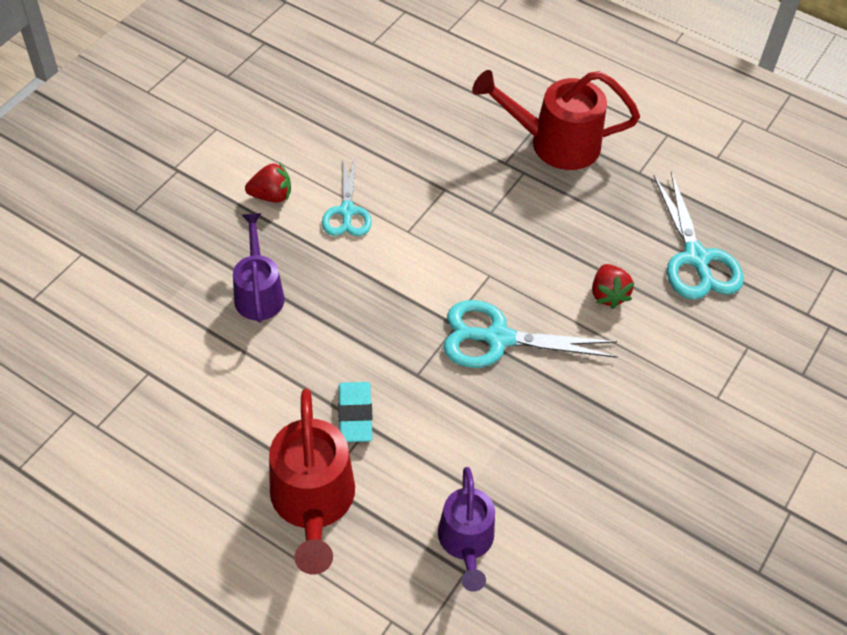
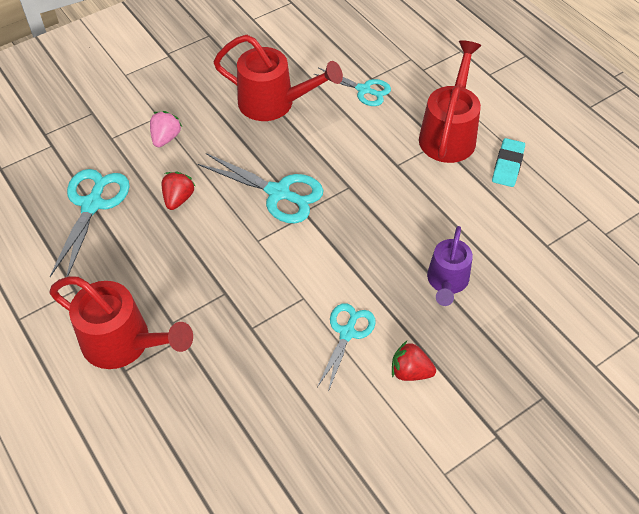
camera: 155 degrees left, 0 degrees up
turquoise eraser [338,382,373,442] -> turquoise eraser moved to [492,138,525,187]
purple watering can [438,467,495,592] -> turquoise scissors [314,68,391,106]
none -> pink strawberry [150,111,182,147]
none -> red watering can [213,35,343,121]

